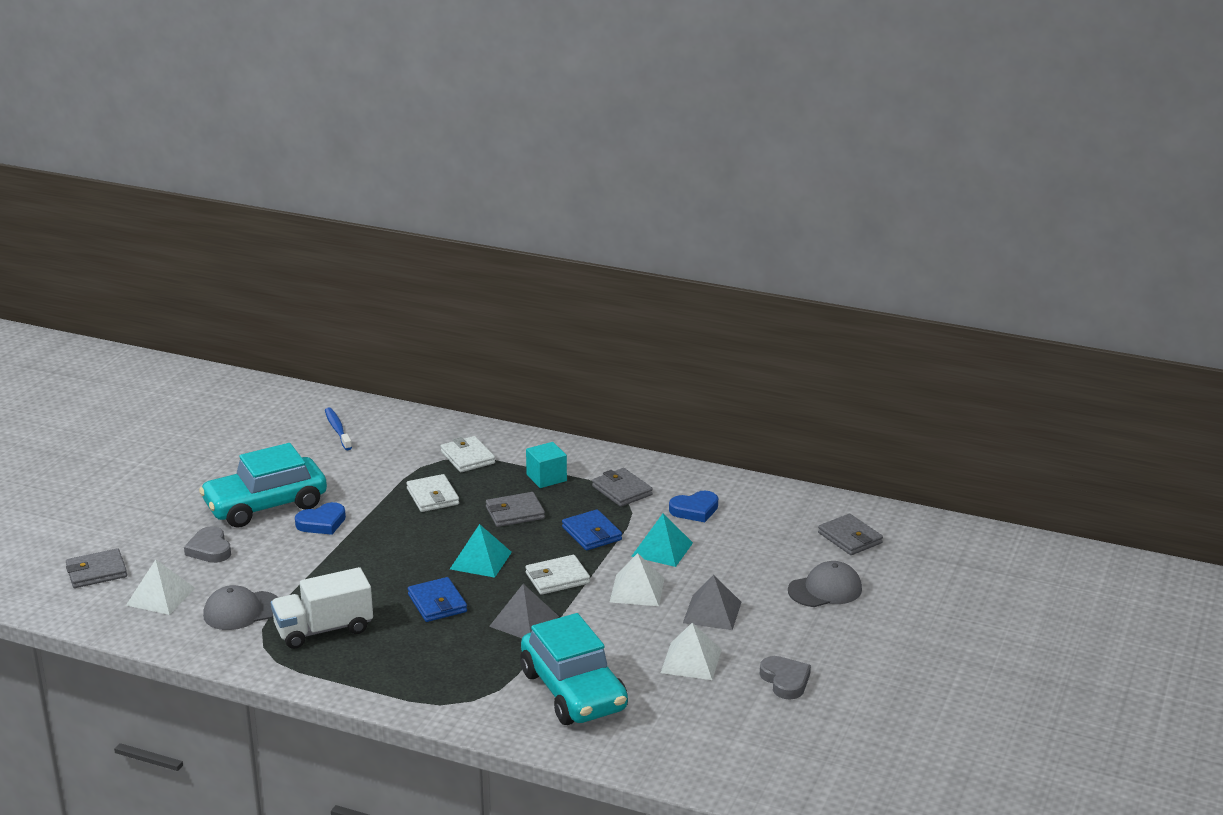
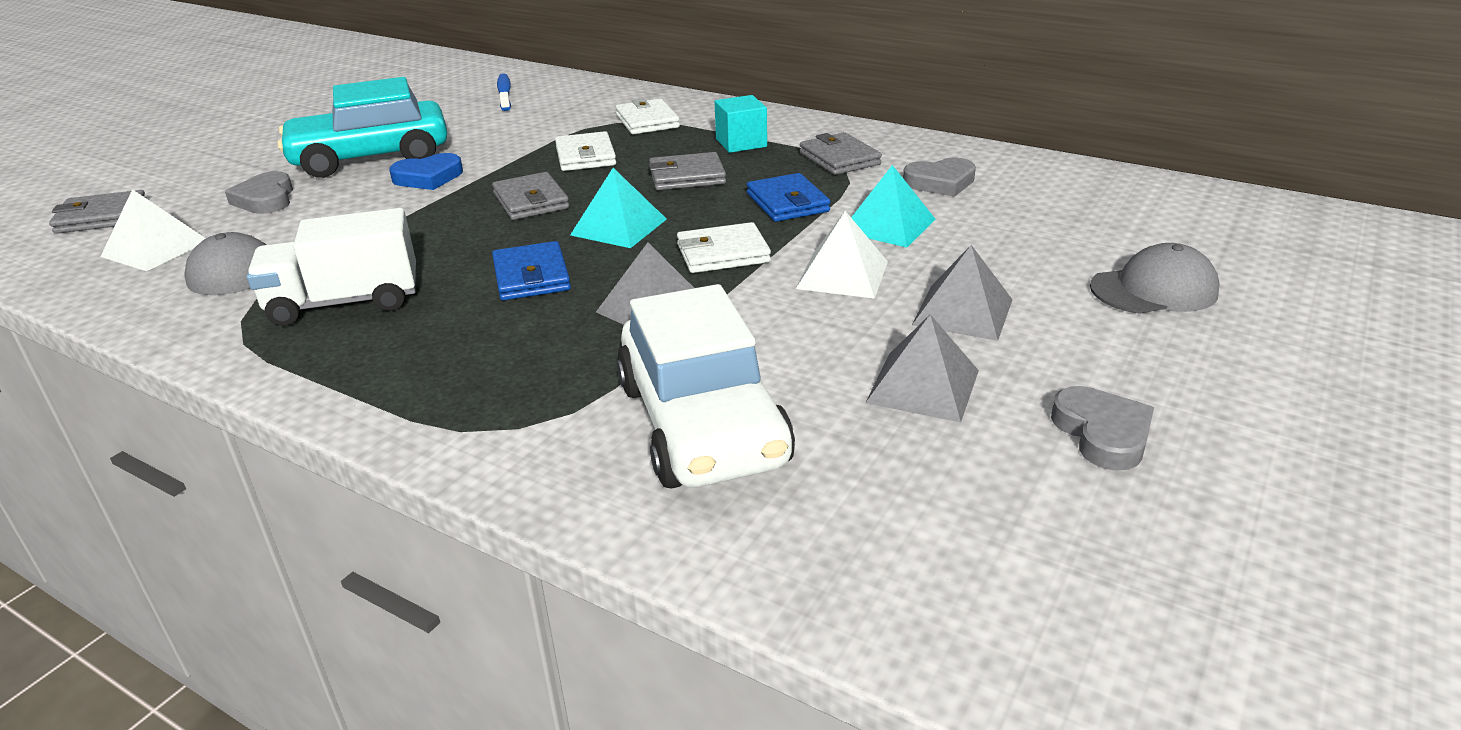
camera: 10 degrees right, 5 degrees up
turquoise car [520,613,628,725] -> white car [616,284,795,489]
white pyramid [661,623,722,680] -> grey pyramid [865,314,979,423]
blue heart [669,491,718,522] -> grey heart [903,158,976,197]
grey wallet [818,514,883,555] -> grey wallet moved to [492,172,569,220]

